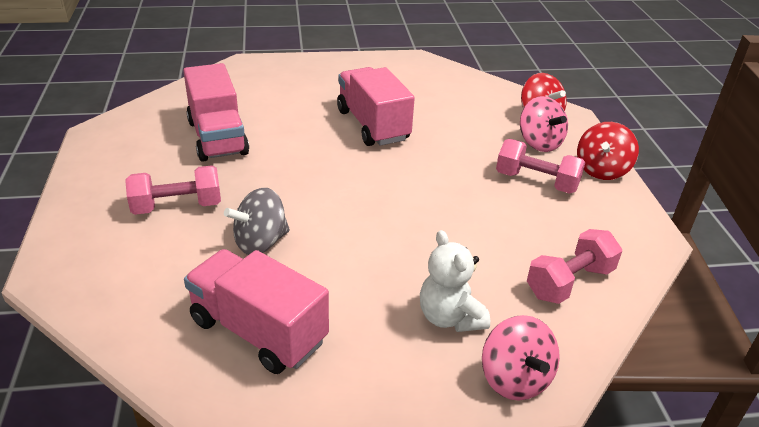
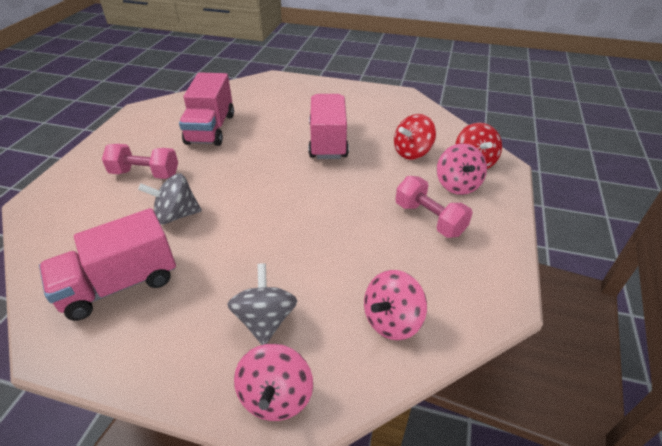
camera: 25 degrees right, 5 degrees up
pink truck [184,249,329,374] -> pink truck turned 90 degrees counterclockwise [39,208,176,321]
white teddy bear [420,230,490,332] -> grey spinning top [227,263,297,345]
pink dumbbell [527,229,622,304] -> pink spinning top [364,270,427,340]
red spinning top [577,122,639,180] -> red spinning top moved to [394,114,436,160]

